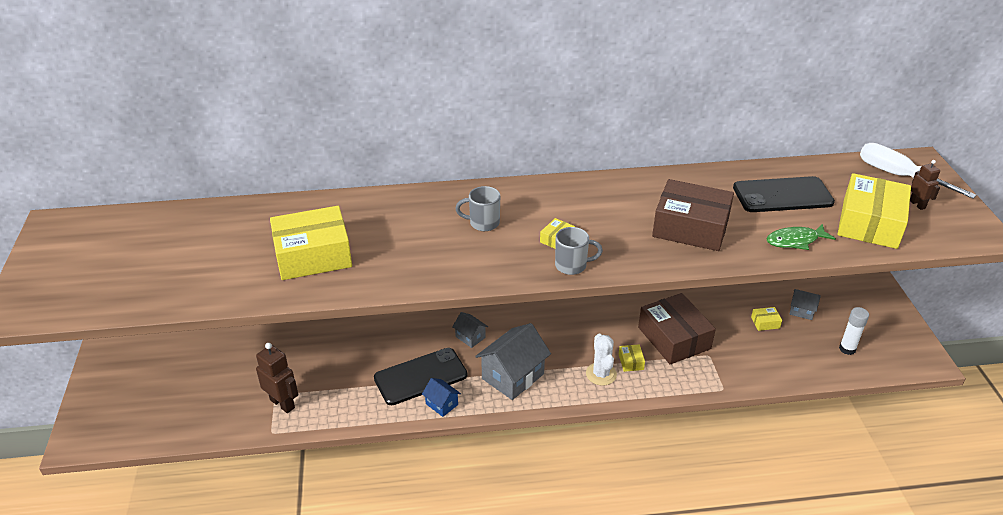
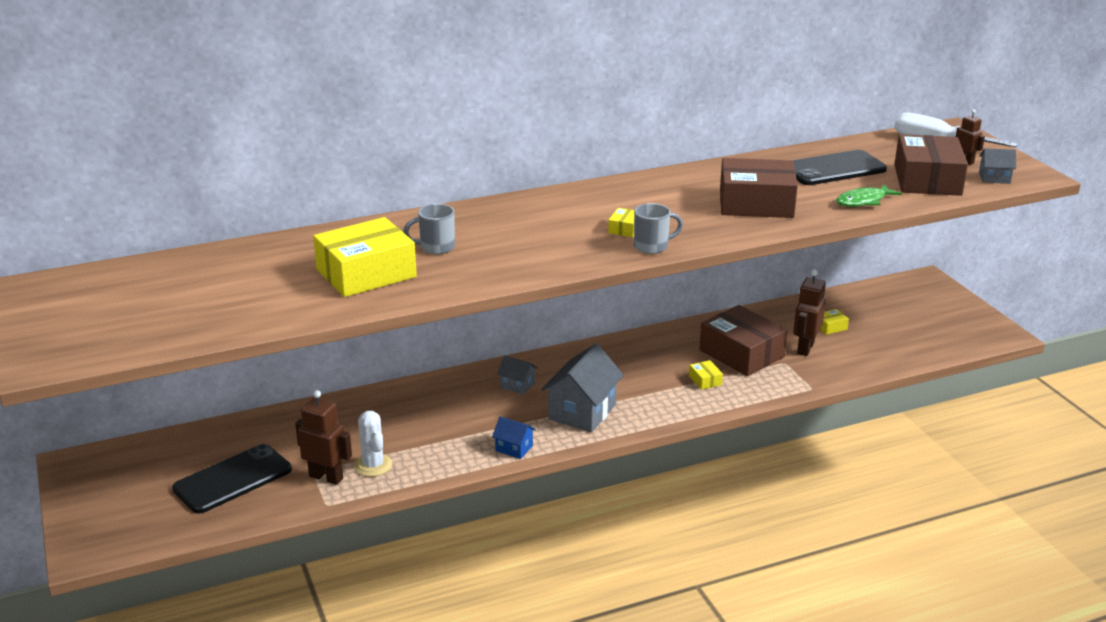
camera: 15 degrees left, 10 degrees down
black phone [374,348,467,405] -> black phone moved to [172,444,292,514]
grey mug [455,186,500,231] -> grey mug moved to [403,204,455,254]
white cactus [586,334,617,386] -> white cactus moved to [354,411,393,477]
grey house [790,289,821,320] -> grey house moved to [979,148,1016,184]
yellow box [838,173,911,249] -> brown box [894,134,968,196]
white glue stick [839,307,869,355] -> none
none -> brown robot [793,270,826,356]

